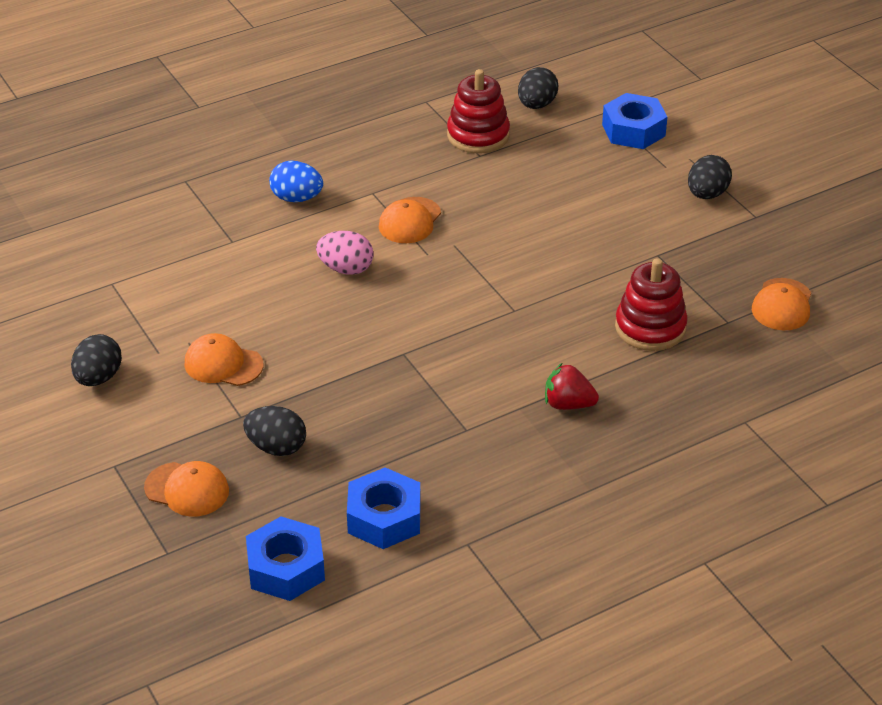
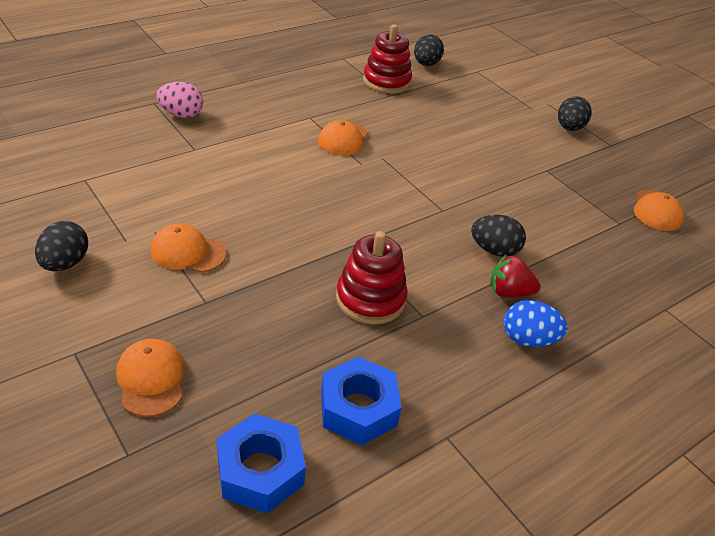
camera: 10 degrees left, 0 degrees up
orange cap [144,461,229,517] -> orange cap turned 120 degrees counterclockwise [116,339,185,417]
black egg [243,406,306,456] -> black egg moved to [471,215,526,257]
blue egg [269,160,323,202] -> blue egg moved to [504,300,567,347]
pink egg [316,231,374,275] -> pink egg moved to [156,82,203,118]
blue nut [602,93,667,149] -> none
red stacking toy [615,258,688,351] -> red stacking toy moved to [336,231,408,324]

